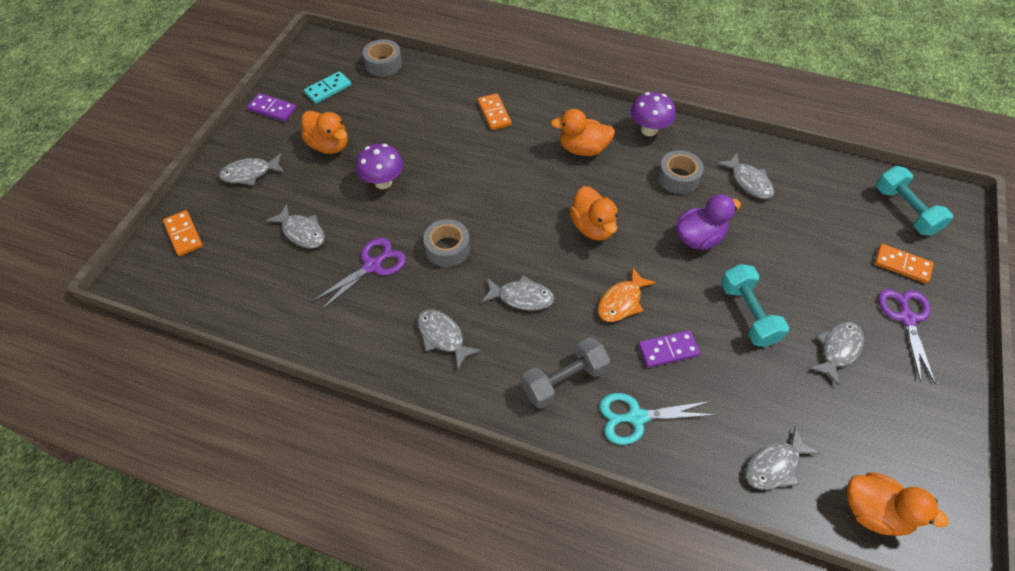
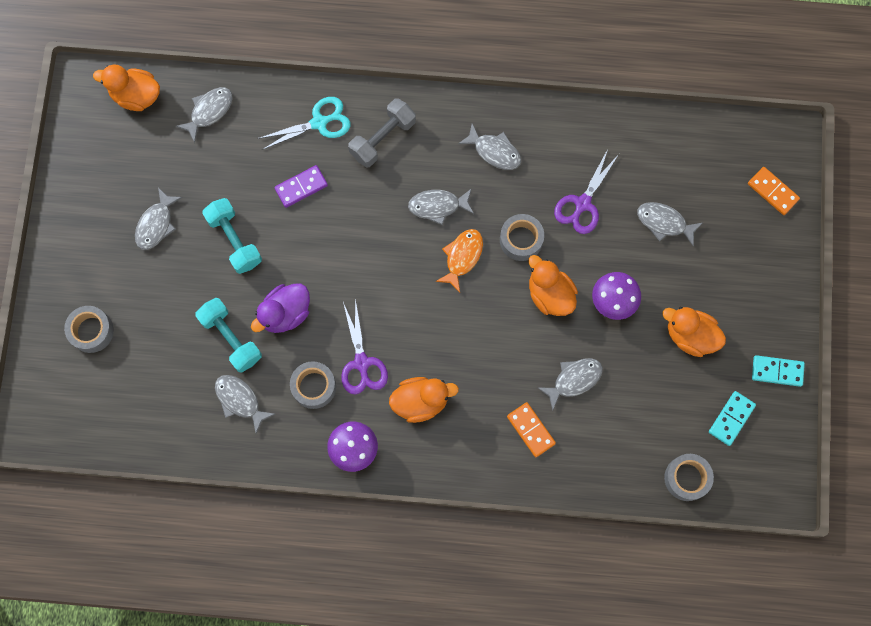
camera: 165 degrees right, 20 degrees up
grey fish [219,153,285,186] -> grey fish moved to [537,358,603,411]
purple domino [247,93,296,122] -> turquoise domino [752,355,805,387]
orange duck [570,186,618,241] -> orange duck moved to [528,255,578,316]
orange fish [598,267,656,322] -> orange fish moved to [435,229,483,293]
orange domino [874,244,934,283] -> grey tape [64,306,114,353]
turquoise dumbbell [876,166,953,236] -> turquoise dumbbell moved to [195,298,262,373]
purple scissors [878,289,936,384] -> purple scissors moved to [341,299,388,395]

